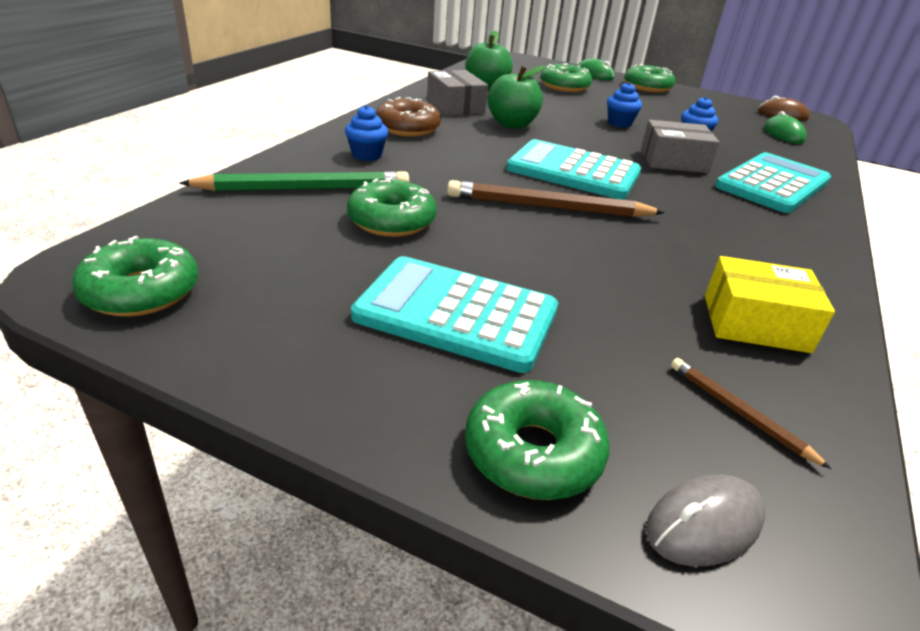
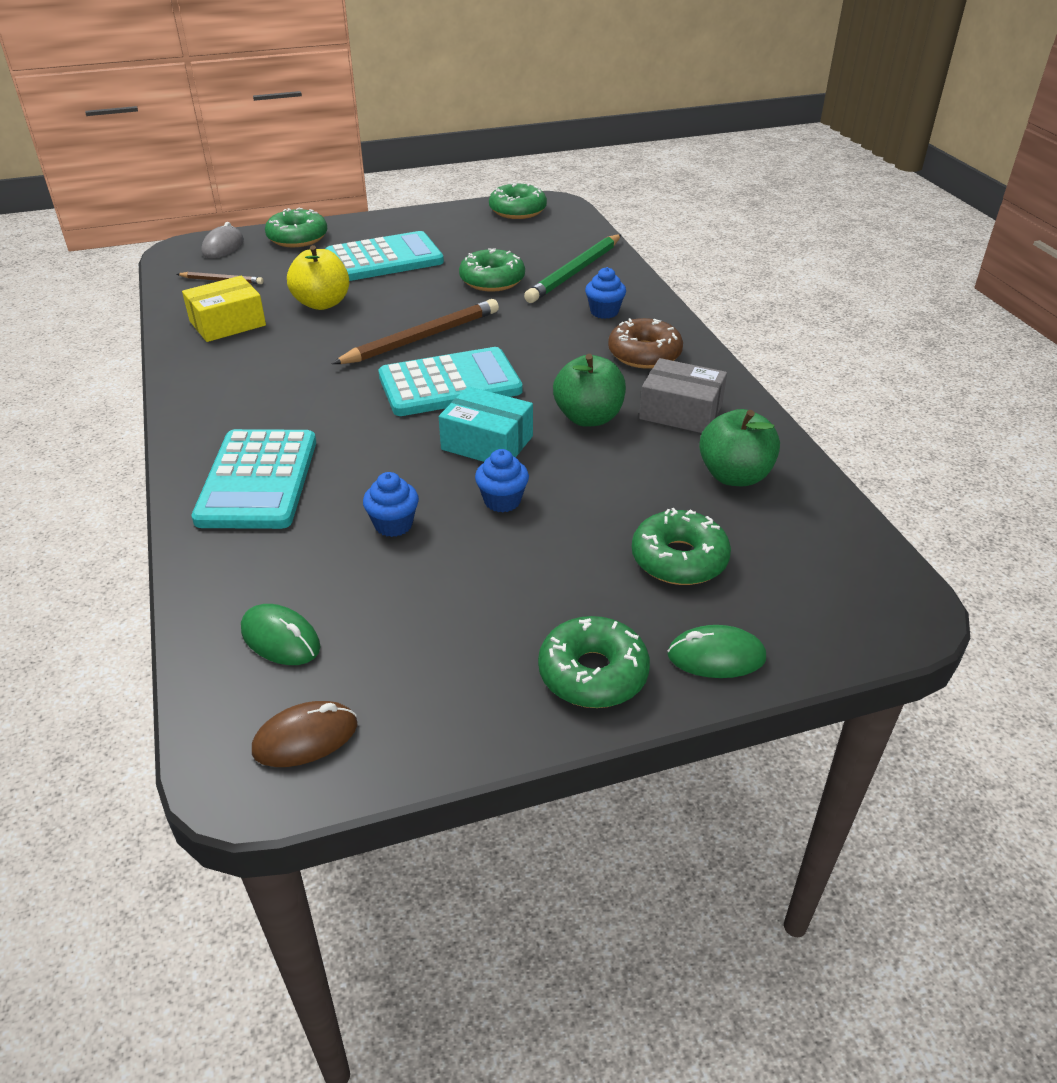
camera: 140 degrees right, 5 degrees up
grey box [641,120,719,173] -> none
none -> yellow apple [287,245,349,310]
none -> turquoise box [439,386,533,462]

